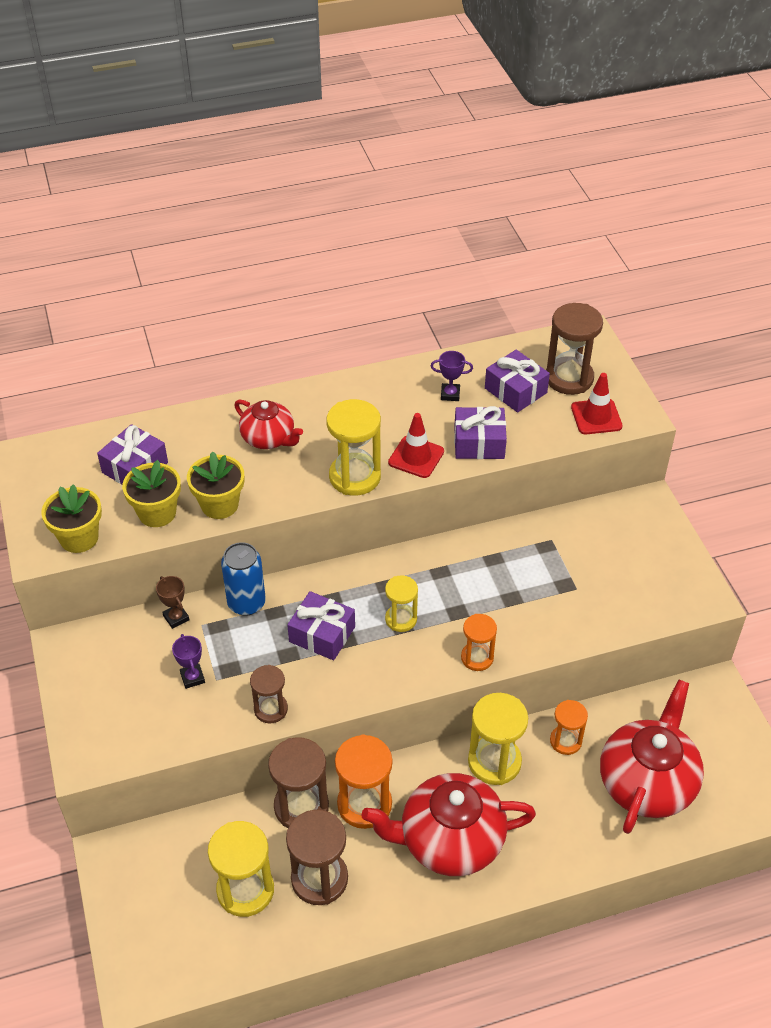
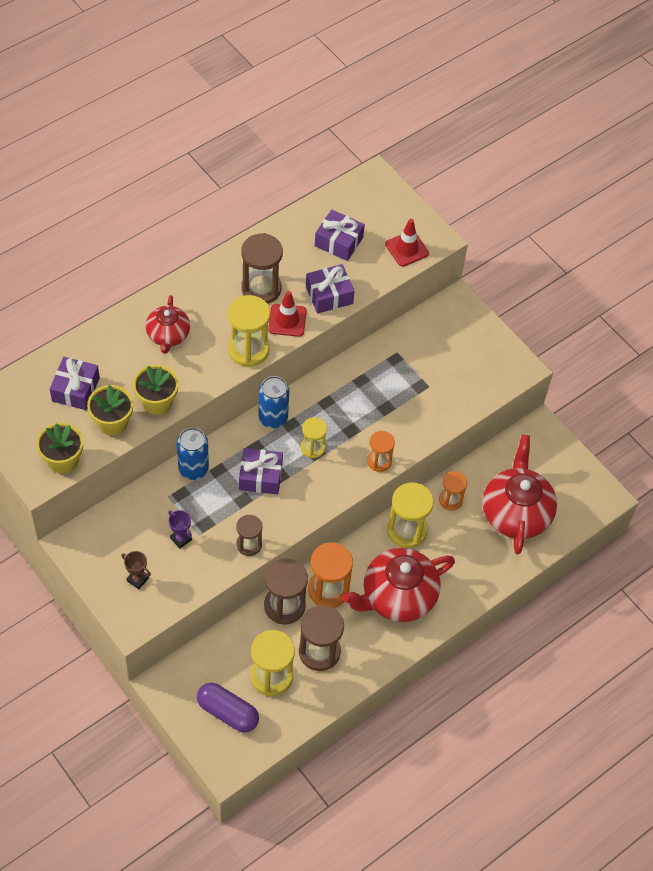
camera: 25 degrees left, 10 degrees up
brown trophy [156,576,189,629] -> brown trophy moved to [121,551,151,589]
red teapot [234,400,303,449] -> red teapot turned 75 degrees clockwise [146,295,190,354]
purple trophy [430,351,473,401] -> none
brown hourglass [546,303,603,395] -> brown hourglass moved to [241,233,283,304]
none -> purple capsule [197,683,259,733]
none -> blue can [258,376,289,429]

